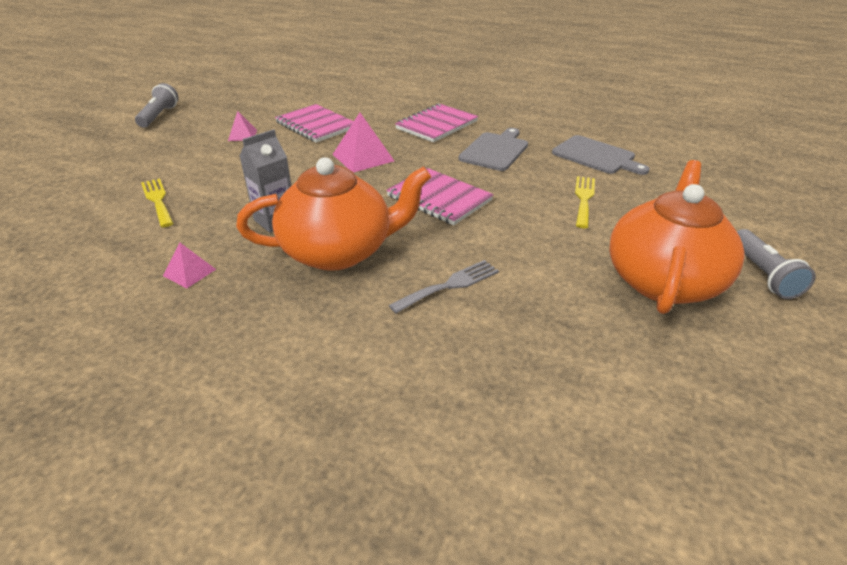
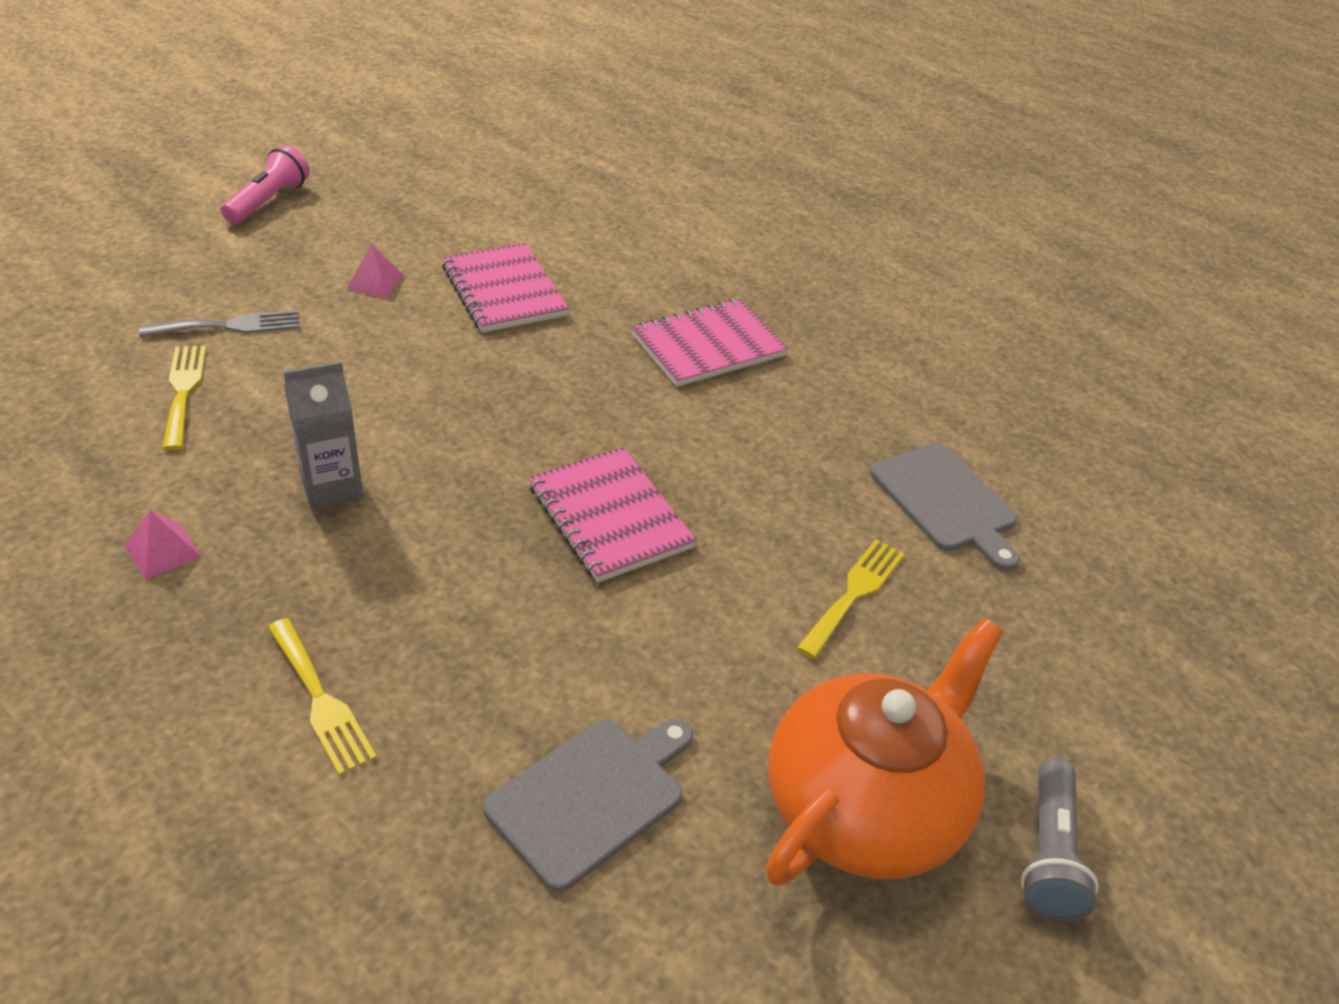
camera: 15 degrees right, 5 degrees up
grey flashlight [135,83,178,128] -> pink flashlight [221,145,310,224]
orange teapot [236,157,431,271] -> none
pink pyramid [332,113,394,173] -> none
grey fork [389,260,499,313] -> grey fork moved to [139,310,300,337]
grey cutting board [458,128,528,171] -> grey cutting board moved to [483,718,693,892]
none -> yellow fork [267,618,377,776]

